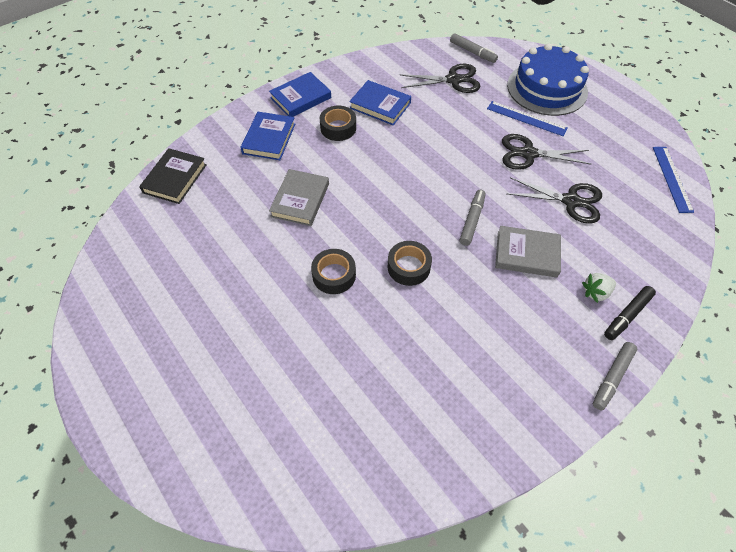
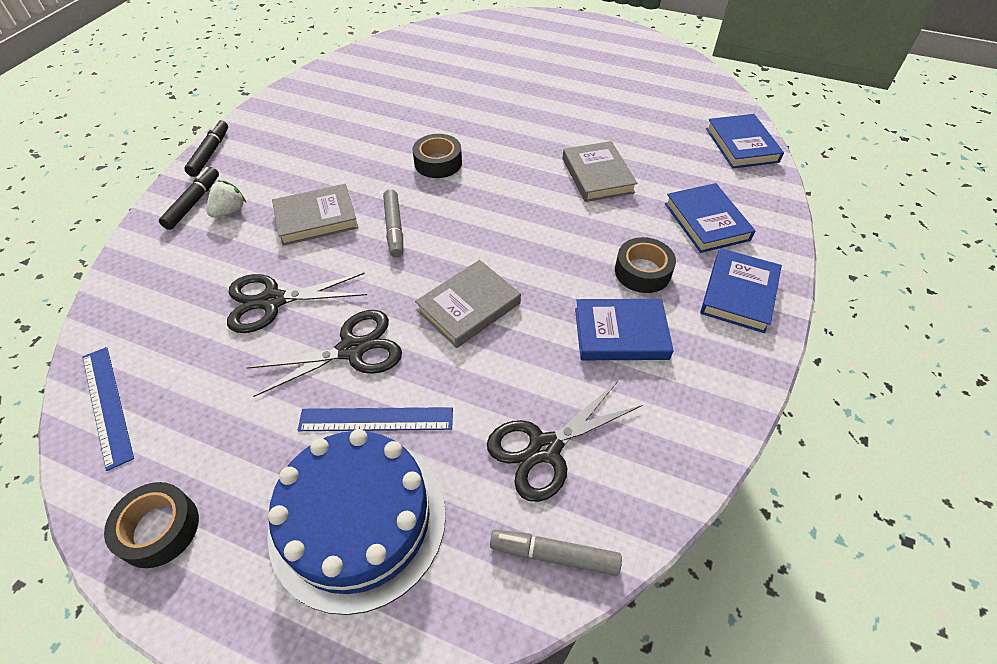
camera: 150 degrees right, 5 degrees down
black book [139,148,207,204] -> blue book [706,114,784,169]
black tape [311,249,356,294] -> black tape moved to [104,482,199,568]
grey marker [593,342,637,410] -> black marker [184,120,228,177]
none -> grey book [415,260,521,348]

